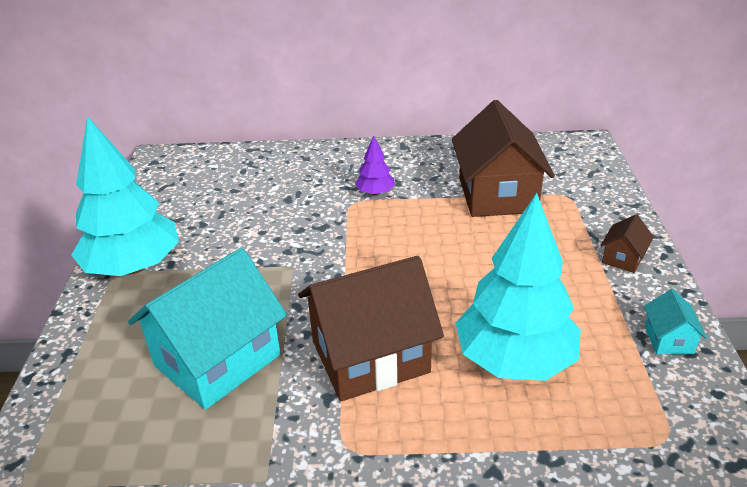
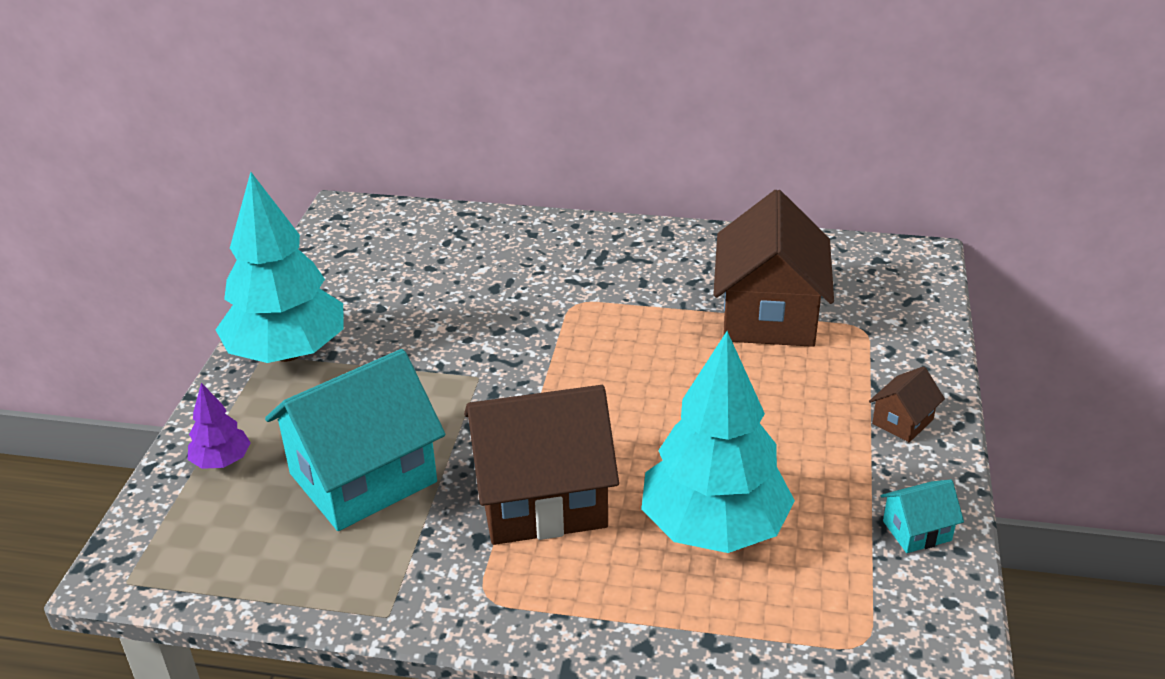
camera: 10 degrees right, 0 degrees up
purple tree [355,135,395,196] -> purple tree moved to [188,383,251,469]
turquoise house [644,289,707,354] -> turquoise house turned 60 degrees clockwise [881,479,964,553]

